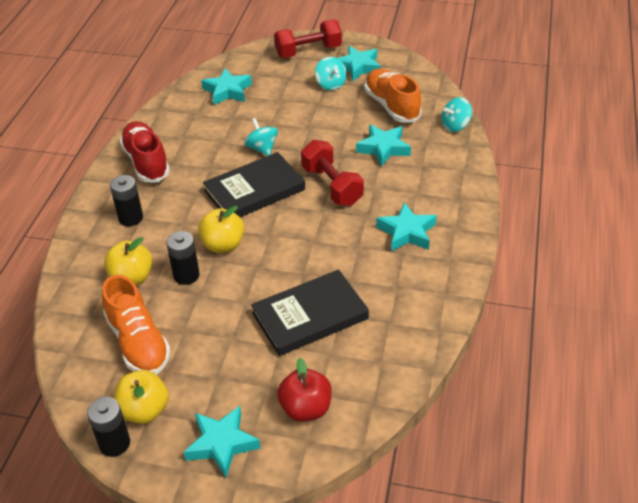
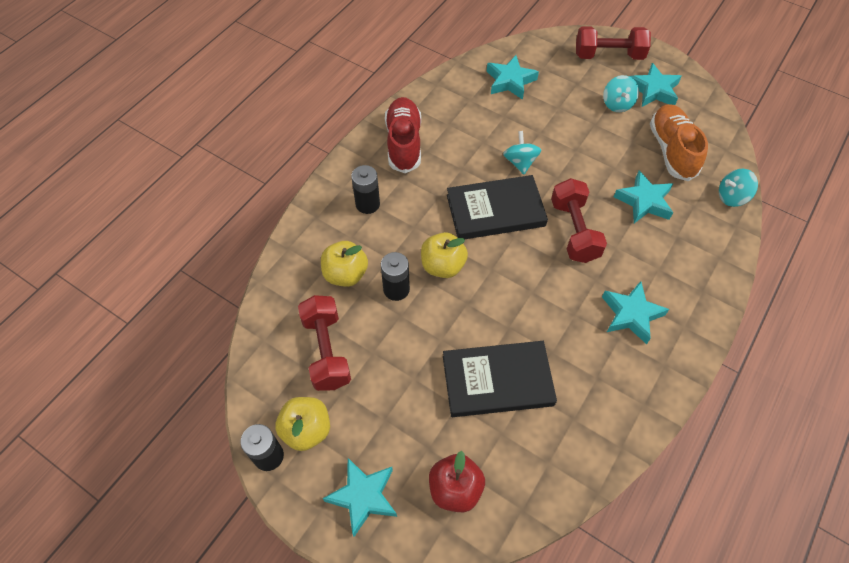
camera: 20 degrees right, 15 degrees up
orange shoe [102,275,171,375] -> red dumbbell [298,295,351,391]

